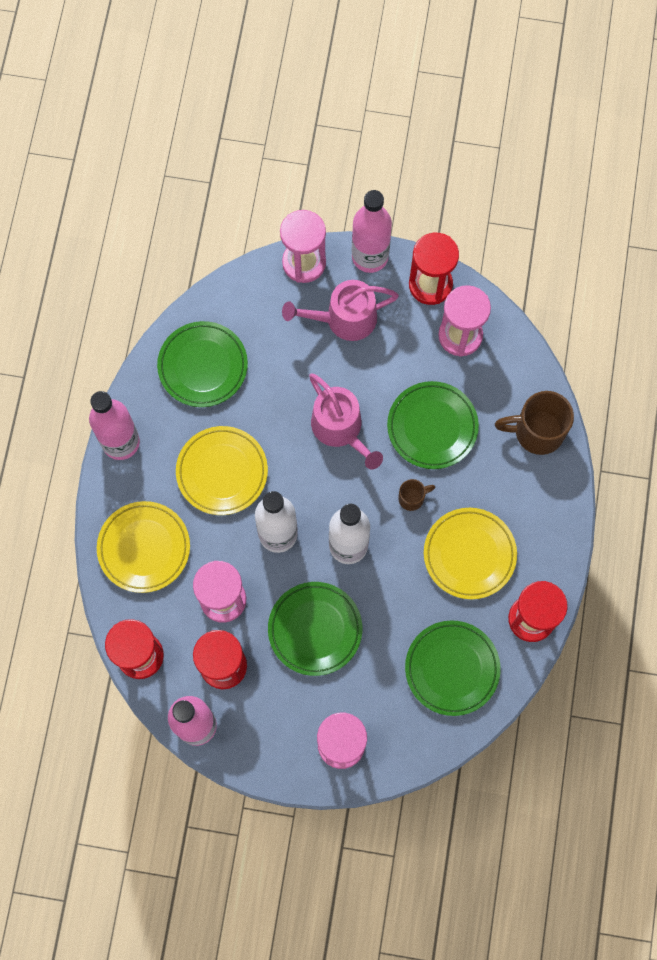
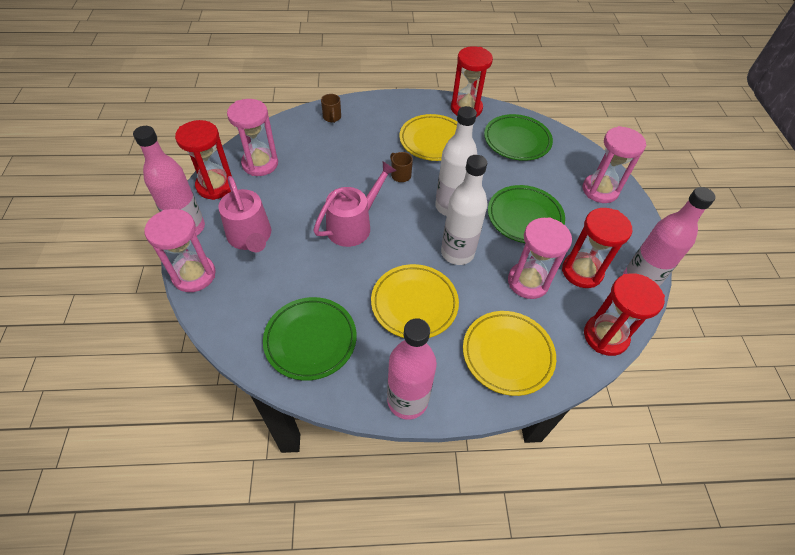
camera: 105 degrees left, 20 degrees down
green plate [387,381,479,469] -> none
brown mug [495,391,574,455] -> brown mug [321,94,341,123], size x0.51

